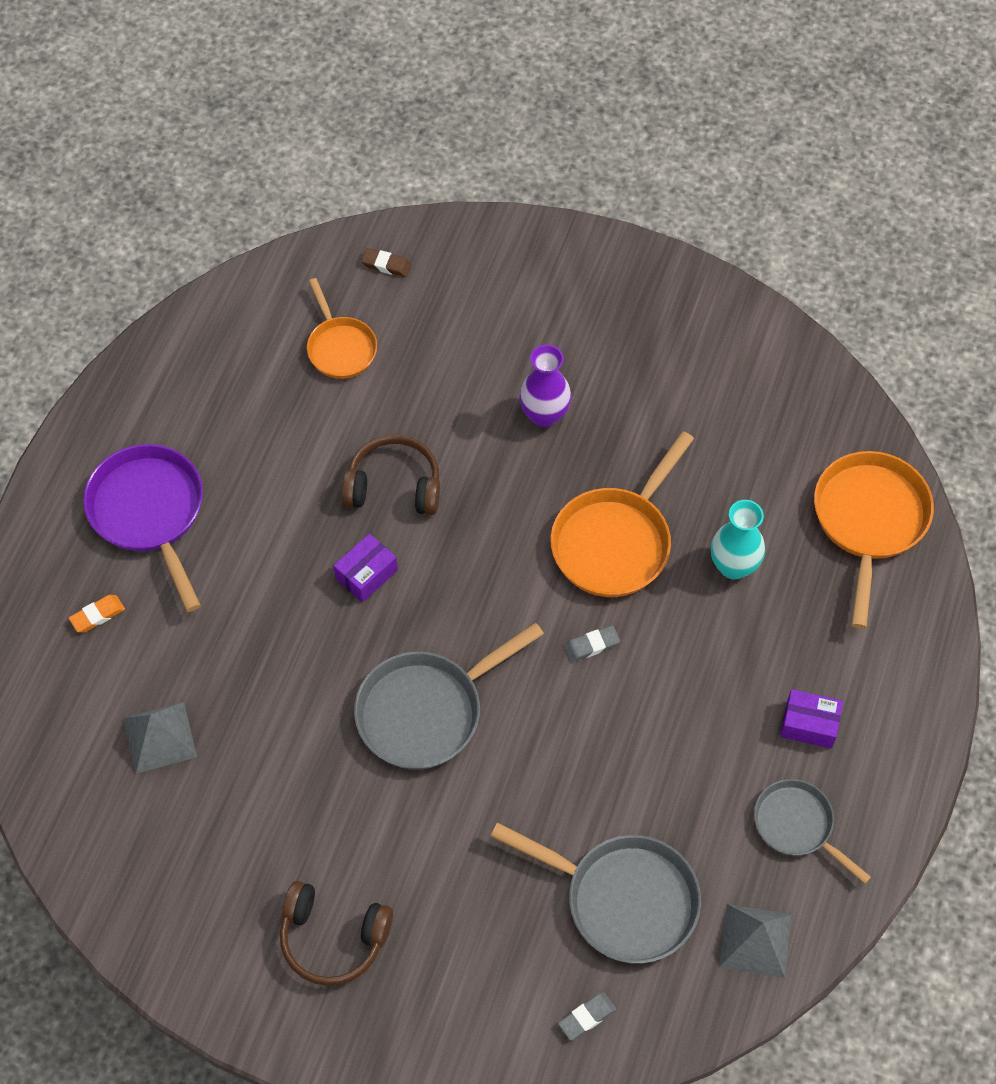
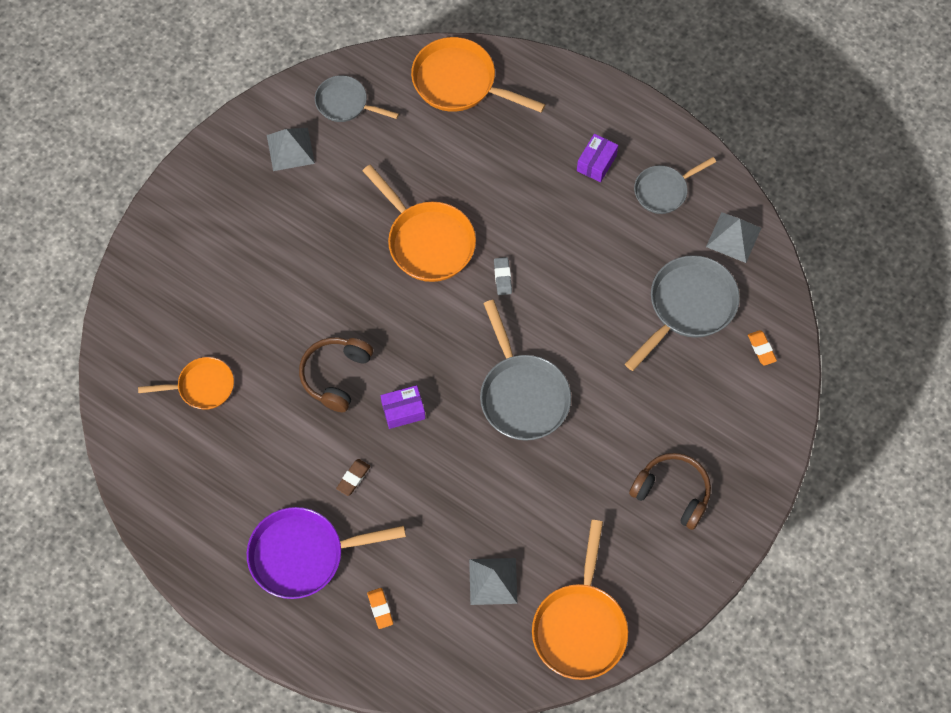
camera: 75 degrees left, 5 degrees up
brown headphones [280,881,393,986] -> brown headphones turned 90 degrees counterclockwise [629,453,711,530]
purple box [334,533,398,602] -> purple box turned 75 degrees counterclockwise [381,385,425,429]
brown eraser [361,248,412,277] -> brown eraser moved to [336,459,370,496]
purple vase [519,345,572,428] -> none
grey eraser [558,992,616,1041] -> orange eraser [748,330,777,365]
turquoise vase [711,500,765,579] -> none
none -> grey pyramid [267,128,315,171]
none -> grey pan [315,75,399,122]
none -> orange pan [532,520,628,680]

